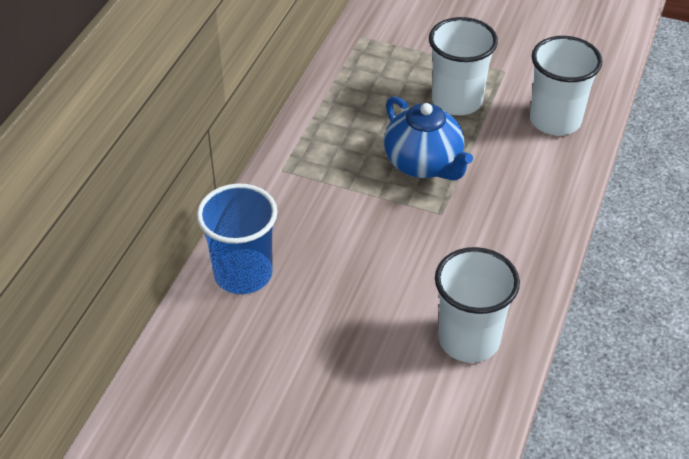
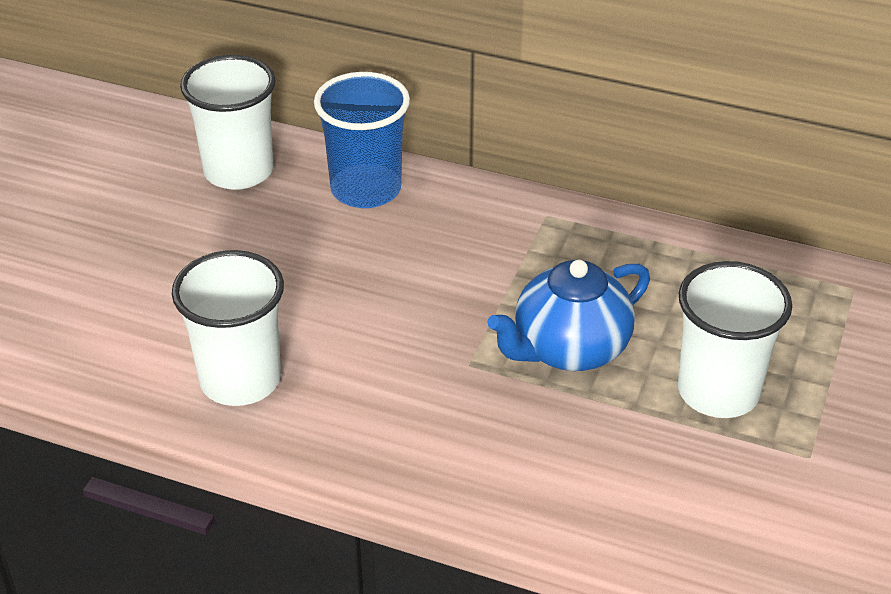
camera: 90 degrees right, 5 degrees down
white cup [530,36,602,135] -> white cup moved to [180,55,276,190]

